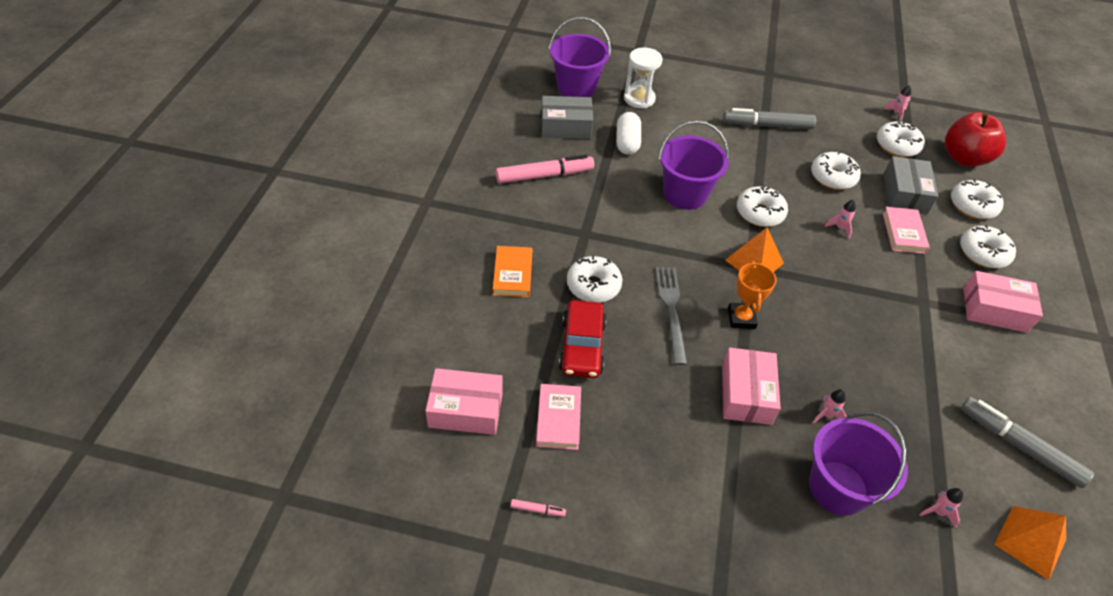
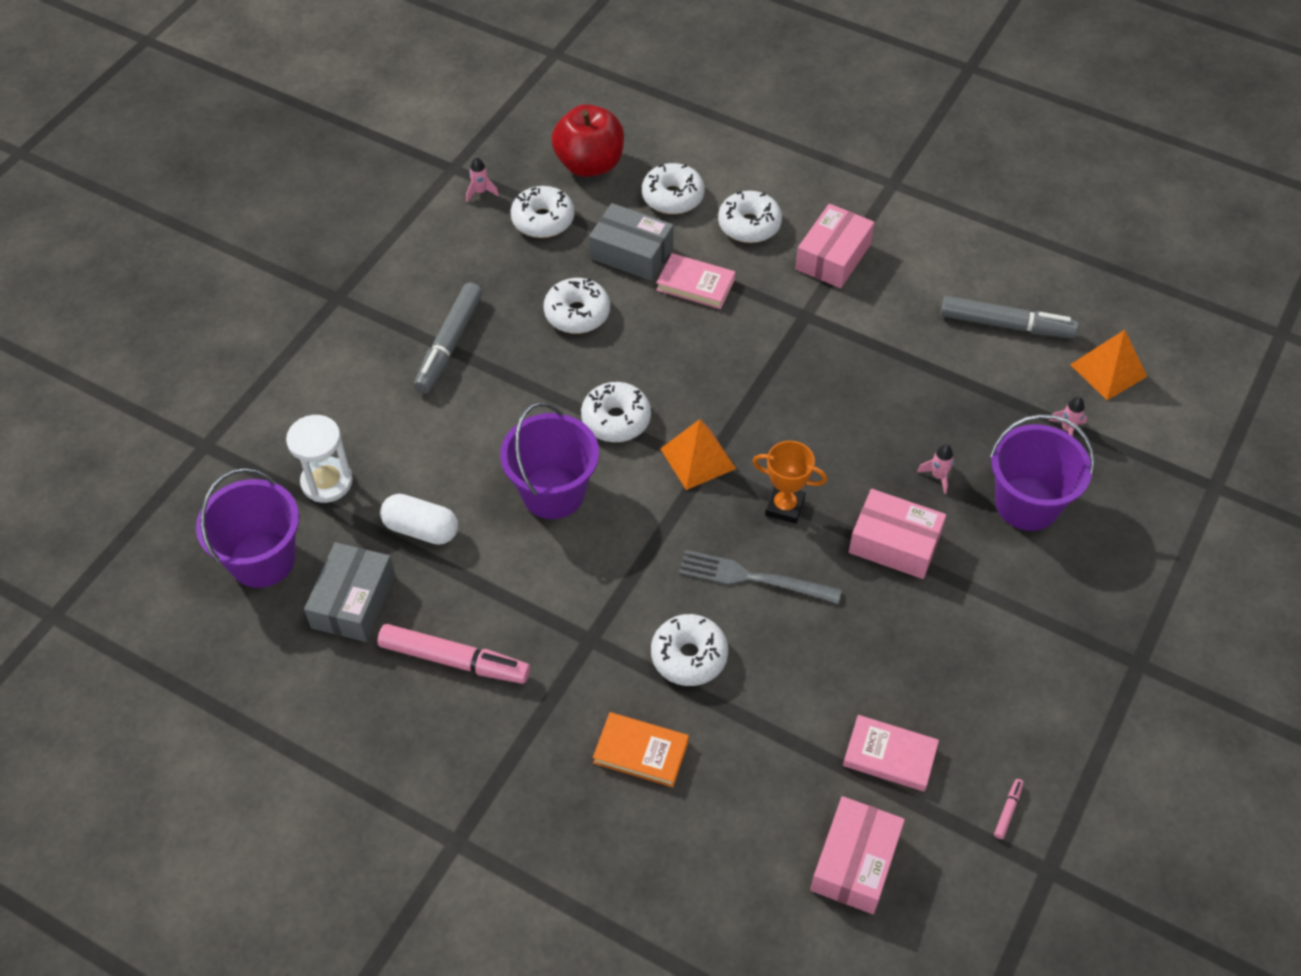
camera: 70 degrees left, 5 degrees up
pink marker [496,155,594,184] -> pink marker turned 105 degrees clockwise [377,624,530,684]
red car [559,300,606,378] -> none
pink rocket [825,200,856,238] -> none
grey marker [961,397,1094,488] -> grey marker turned 135 degrees counterclockwise [940,296,1079,338]

